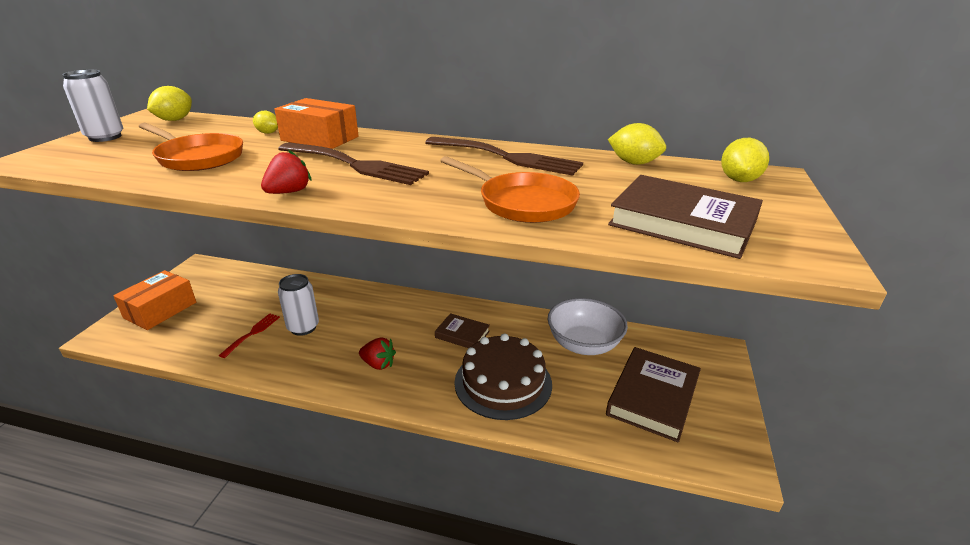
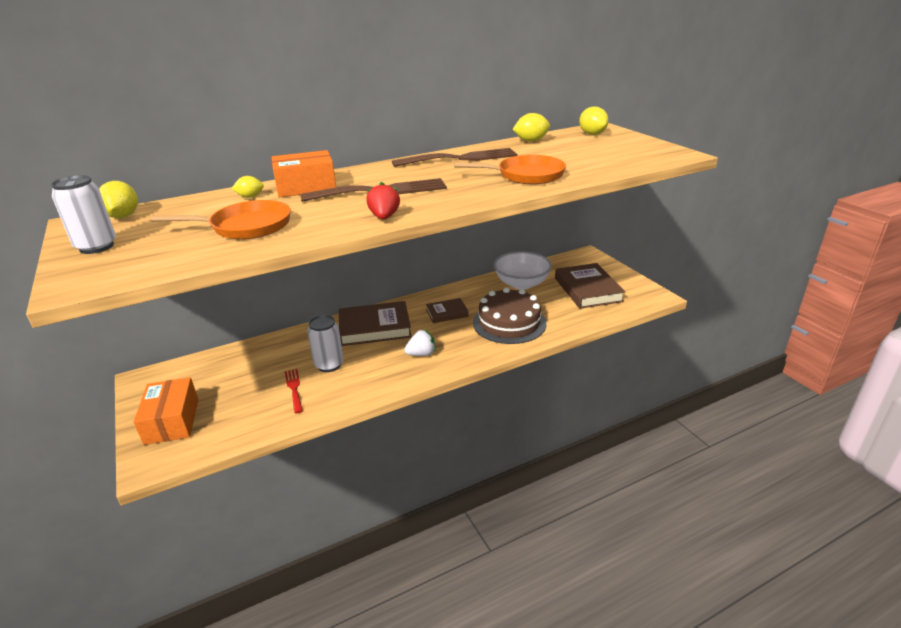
camera: 40 degrees left, 0 degrees up
red strawberry [359,337,396,370] -> white strawberry [404,330,436,356]
brown book [608,175,763,259] -> brown book moved to [339,301,412,346]

